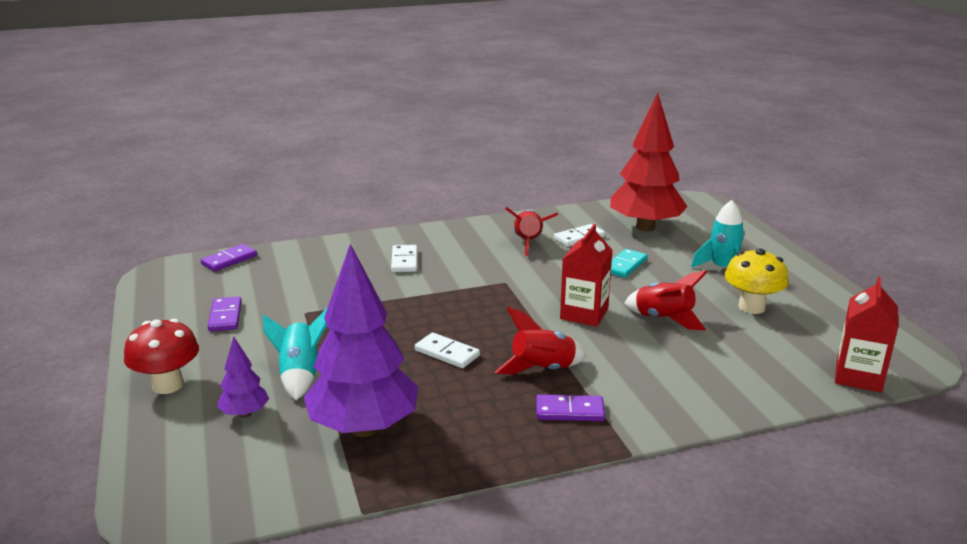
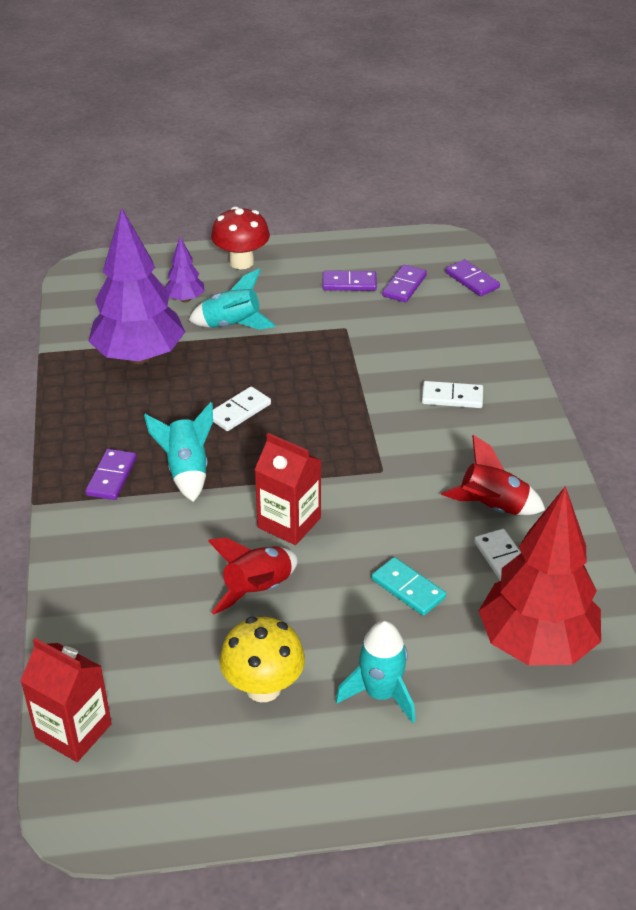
camera: 100 degrees right, 15 degrees up
red rocket [495,307,587,374] -> turquoise rocket [144,402,213,502]
none -> purple domino [382,265,427,302]

